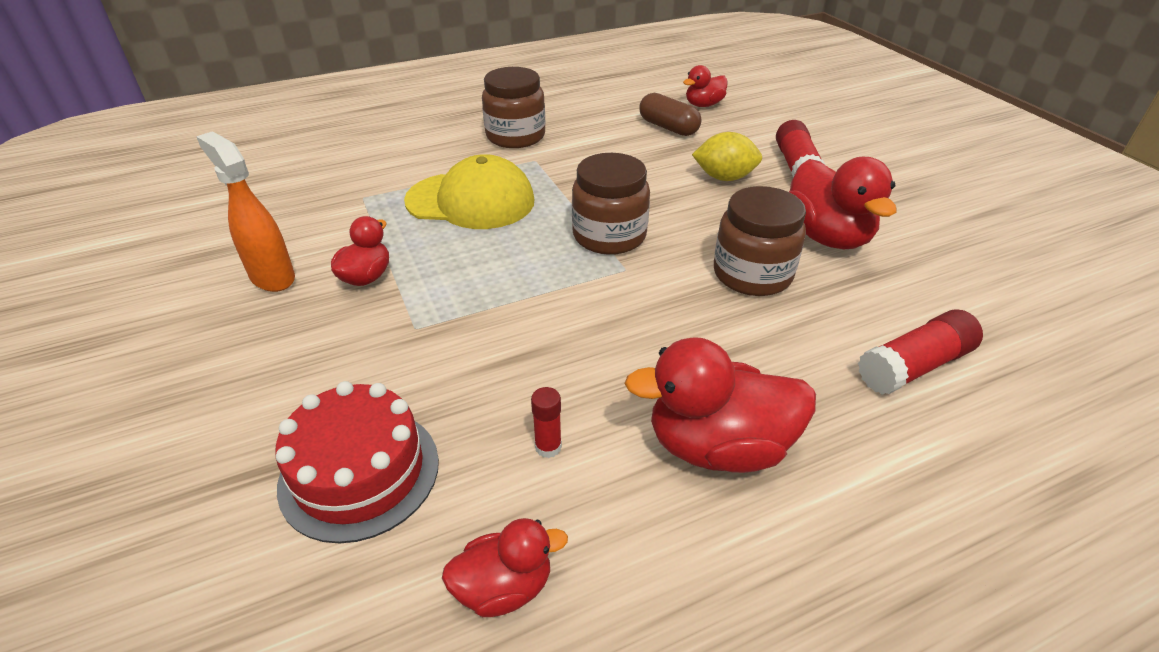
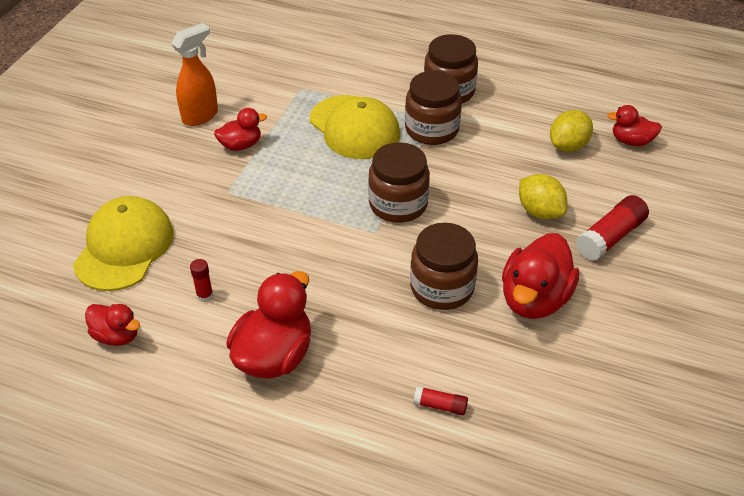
camera: 45 degrees right, 5 degrees up
orange spray bottle [196,131,295,292] -> orange spray bottle turned 45 degrees clockwise [171,23,218,126]
red cake [275,381,439,543] -> yellow cap [73,196,173,291]
red duck [624,337,816,473] -> red duck turned 75 degrees clockwise [226,271,311,379]
brown capsule [639,93,702,136] -> yellow lemon [550,110,593,152]
red glue stick [858,309,983,395] -> red glue stick [413,386,468,416], size x0.54
none -> brown jar [405,71,462,145]

